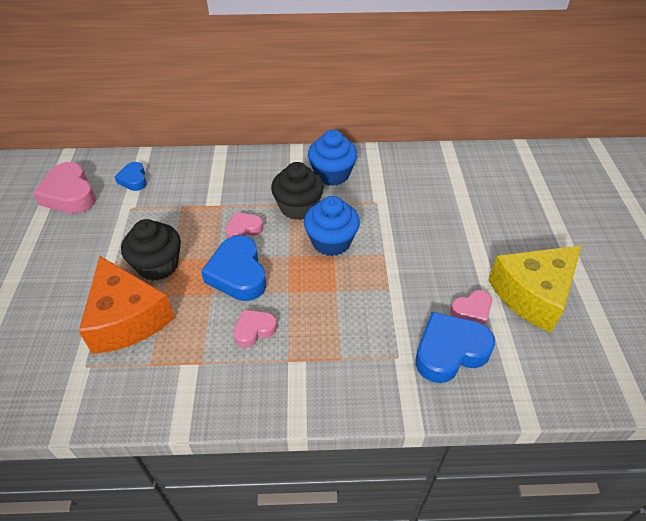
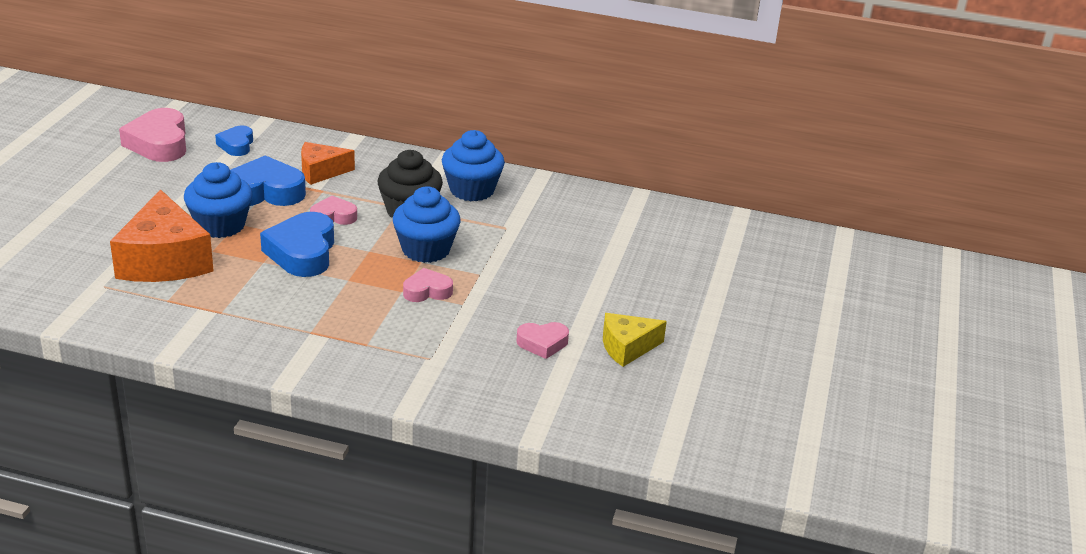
camera: 15 degrees right, 15 degrees down
black cupcake [121,219,181,281] -> blue cupcake [184,162,252,238]
pink heart [233,310,277,348] -> pink heart moved to [403,268,453,302]
blue heart [415,312,495,383] -> blue heart moved to [231,155,306,206]
yellow cheese [488,245,582,332] -> yellow cheese [603,313,667,367], size x0.57
none -> orange cheese [301,142,355,185]

